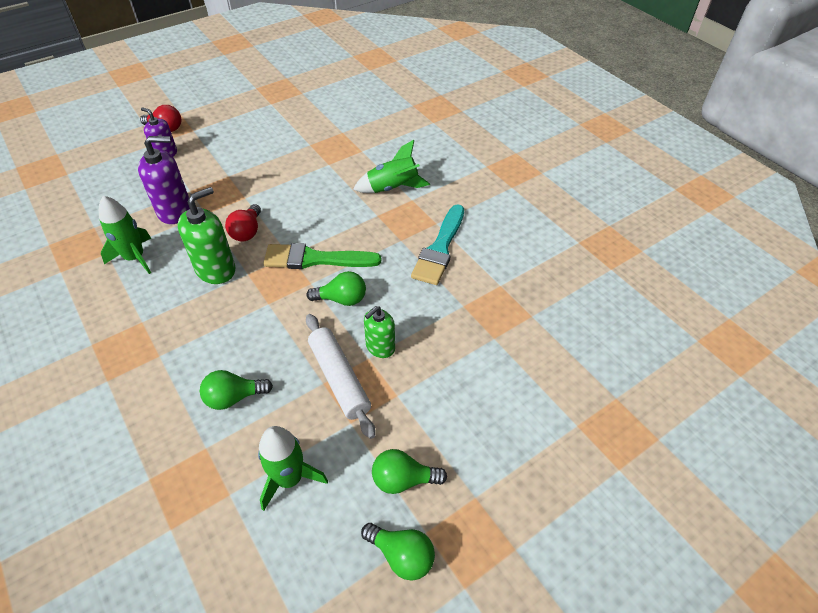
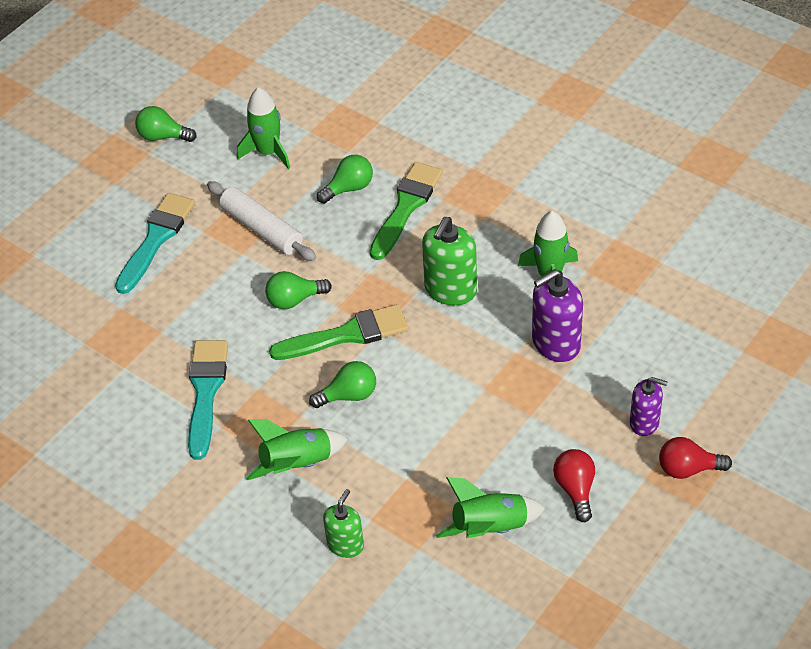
camera: 165 degrees right, 0 degrees up
red light bulb [225,204,261,242] -> red light bulb moved to [553,449,595,522]
green soap dispenser [364,306,395,358] -> green soap dispenser moved to [323,489,364,558]
green light bulb [372,449,447,494] -> green light bulb moved to [309,361,376,408]
none -> turquoise brush [115,193,195,294]
none -> green brush [370,162,443,260]
none -> green rocket [436,477,545,538]

